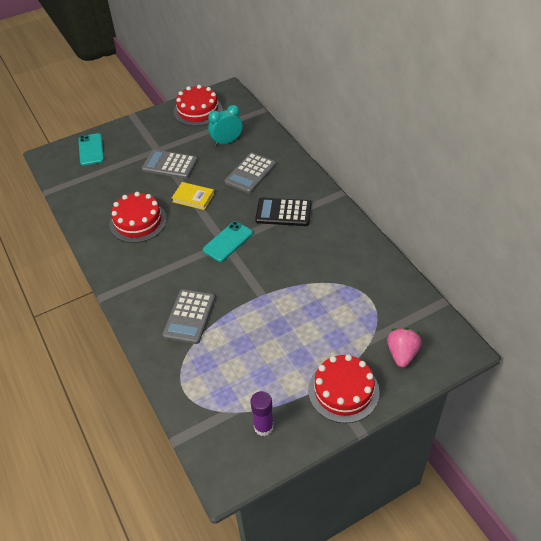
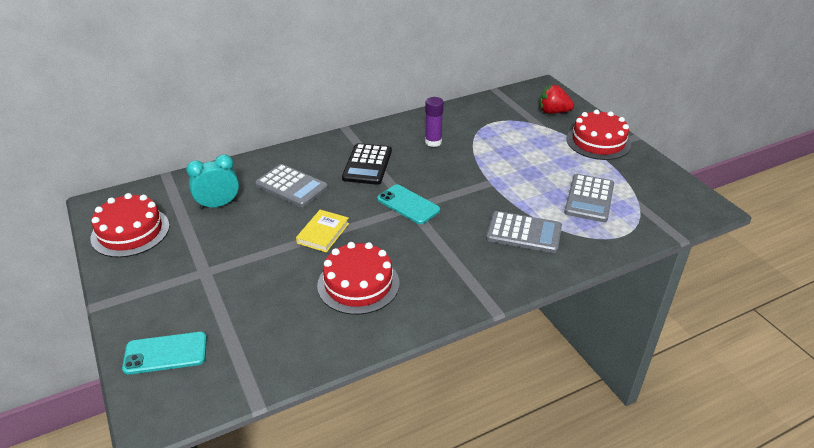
camera: 90 degrees left, 10 degrees down
grey calculator [142,149,198,179] -> grey calculator moved to [564,174,614,222]
turquoise clock [208,105,243,146] -> turquoise clock turned 90 degrees clockwise [186,154,239,210]
purple glue stick [251,391,274,436] -> purple glue stick moved to [425,97,444,147]
pink strawberry [387,328,422,367] -> red strawberry [540,85,574,114]

